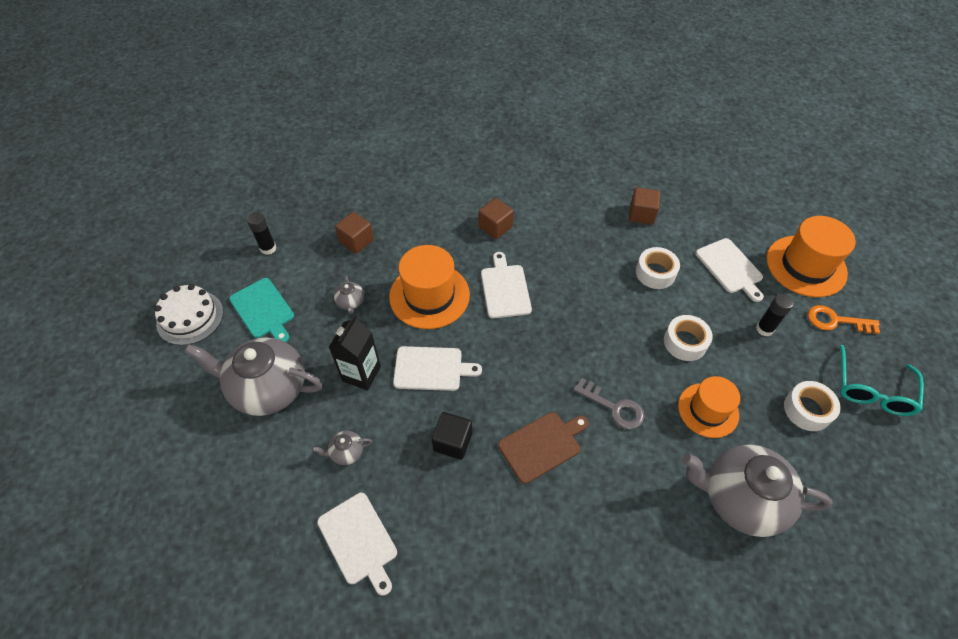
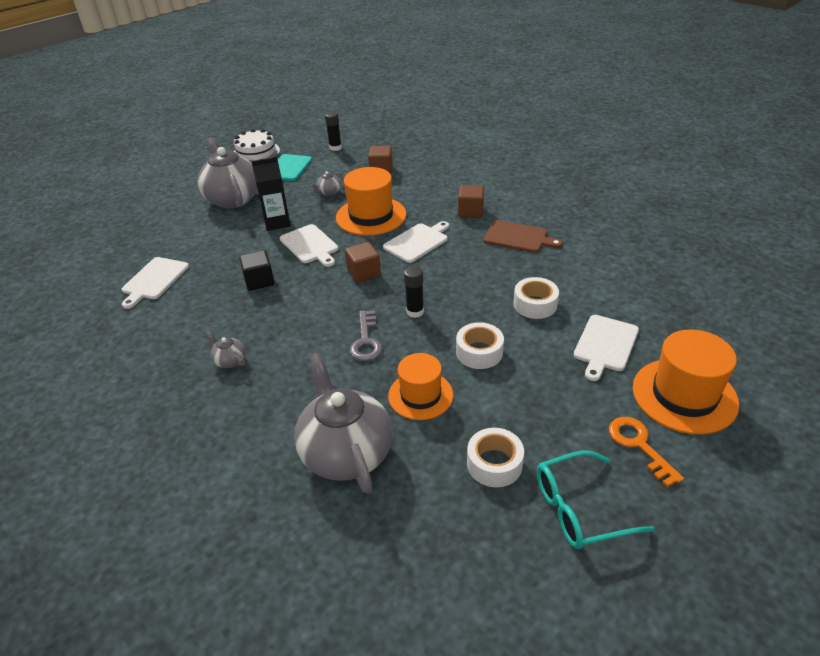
camera: 55 degrees right, 15 degrees down
grey teapot [312,430,372,465] -> grey teapot moved to [206,331,245,368]
brown cutting board [498,412,589,484] -> brown cutting board moved to [484,220,562,253]
brown cube [629,187,660,225] -> brown cube moved to [345,242,381,283]
black glue stick [756,294,794,336] -> black glue stick moved to [404,266,424,318]

